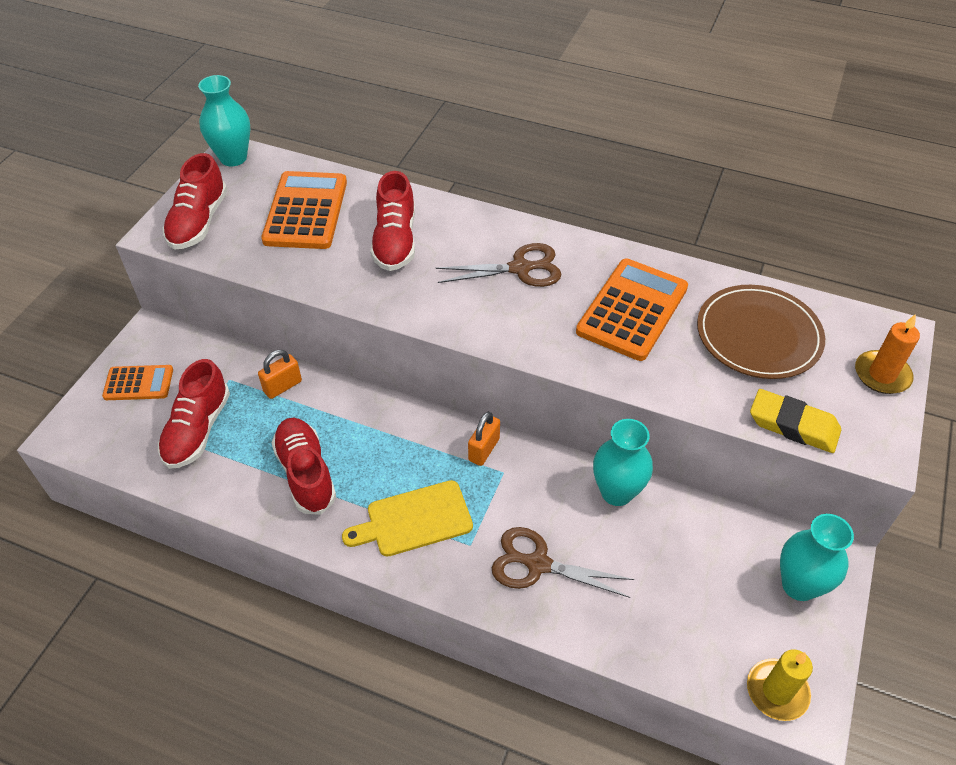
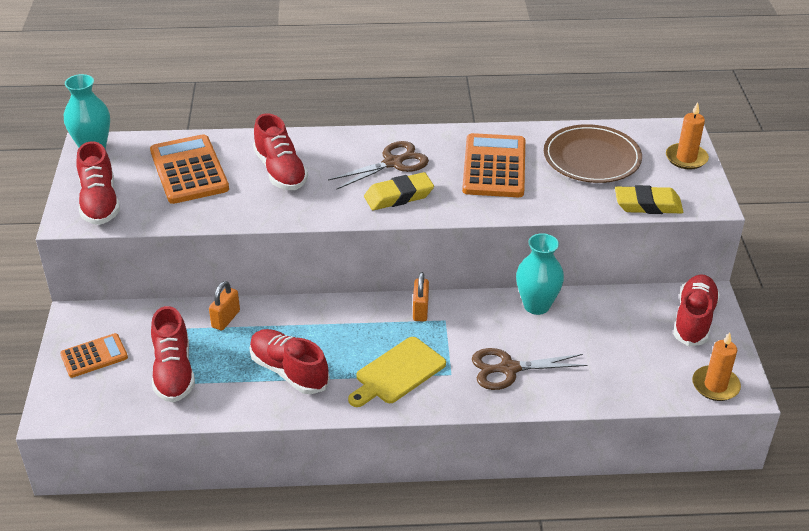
camera: 25 degrees left, 10 degrees down
yellow candle [747,650,813,721] -> orange candle [692,332,741,401]
turquoise vase [780,514,854,601] -> red shoe [673,275,720,346]
none -> yellow eraser [364,172,434,210]

